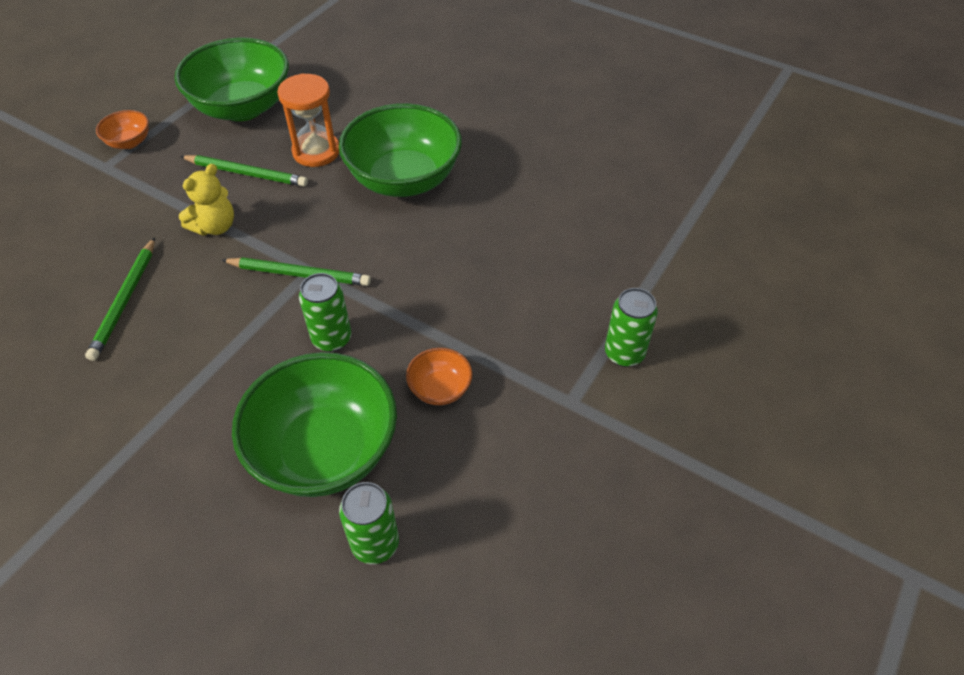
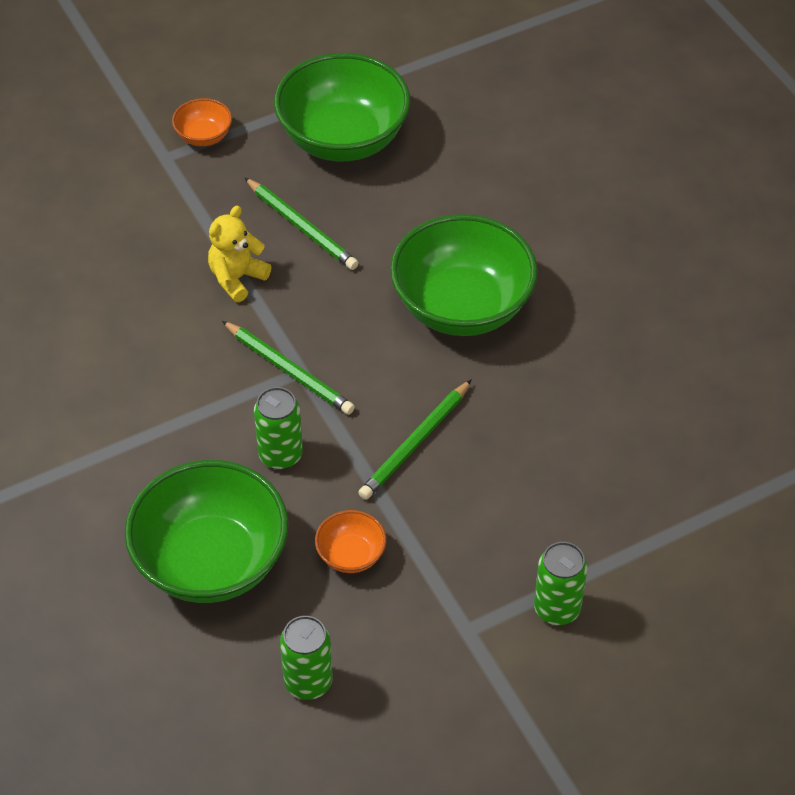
camera: 30 degrees right, 0 degrees up
green pencil [85,237,155,361] -> green pencil moved to [358,379,472,500]
yellow teddy bear [179,164,234,236] -> yellow teddy bear turned 150 degrees clockwise [208,206,271,302]
orange hourglass [277,73,339,167] -> none
green can [339,482,399,564] -> green can moved to [280,616,333,700]

